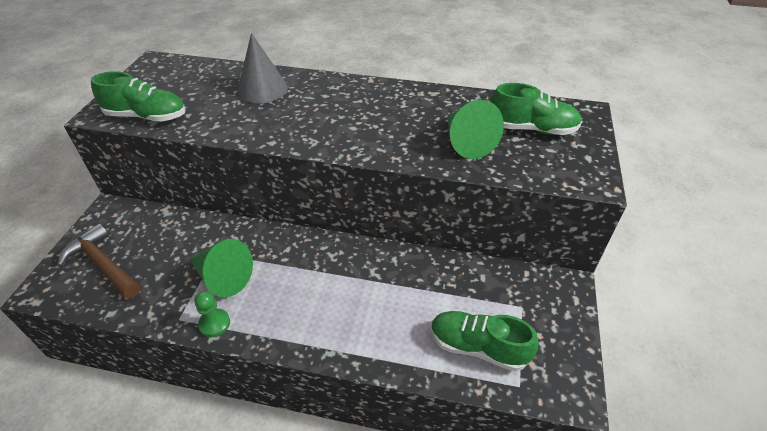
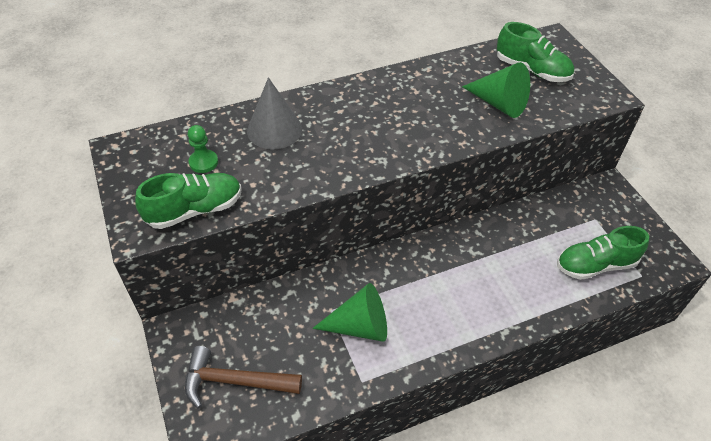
camera: 35 degrees left, 5 degrees up
green pawn [194,291,230,337] -> green pawn moved to [188,125,218,173]
green shoe [490,83,582,135] -> green shoe turned 60 degrees clockwise [497,22,574,82]

